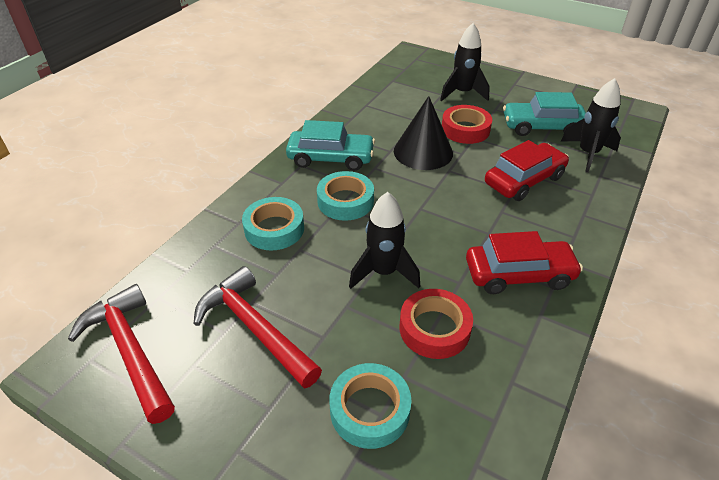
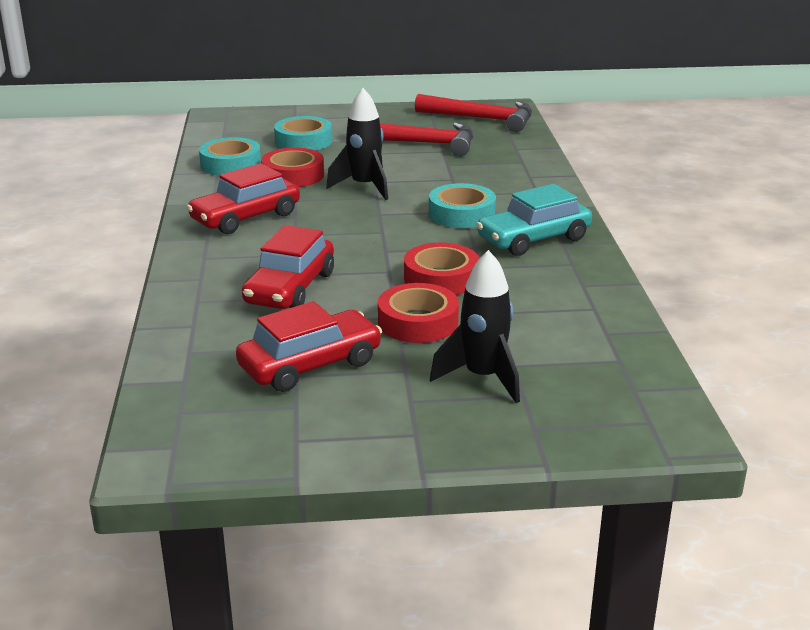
camera: 145 degrees right, 15 degrees down
turquoise tape [242,197,304,251] -> turquoise tape moved to [199,137,261,176]
black cone [394,96,453,170] -> red tape [404,243,479,295]
turquoise car [503,92,586,136] -> red car [236,301,382,392]
black rocket [560,78,621,173] -> none

